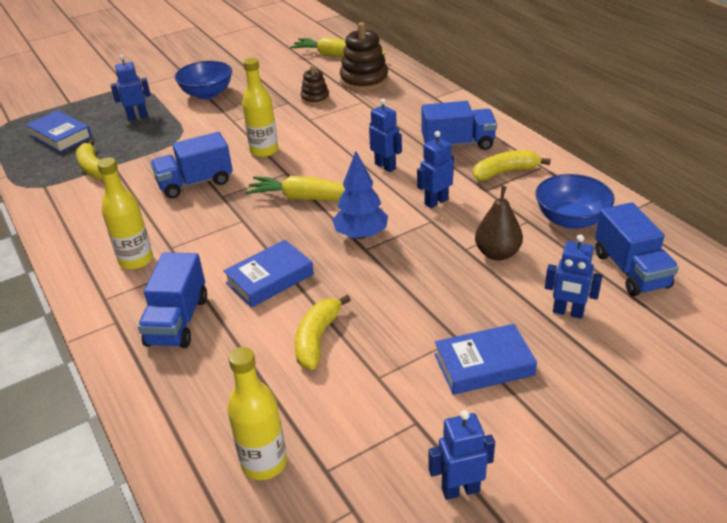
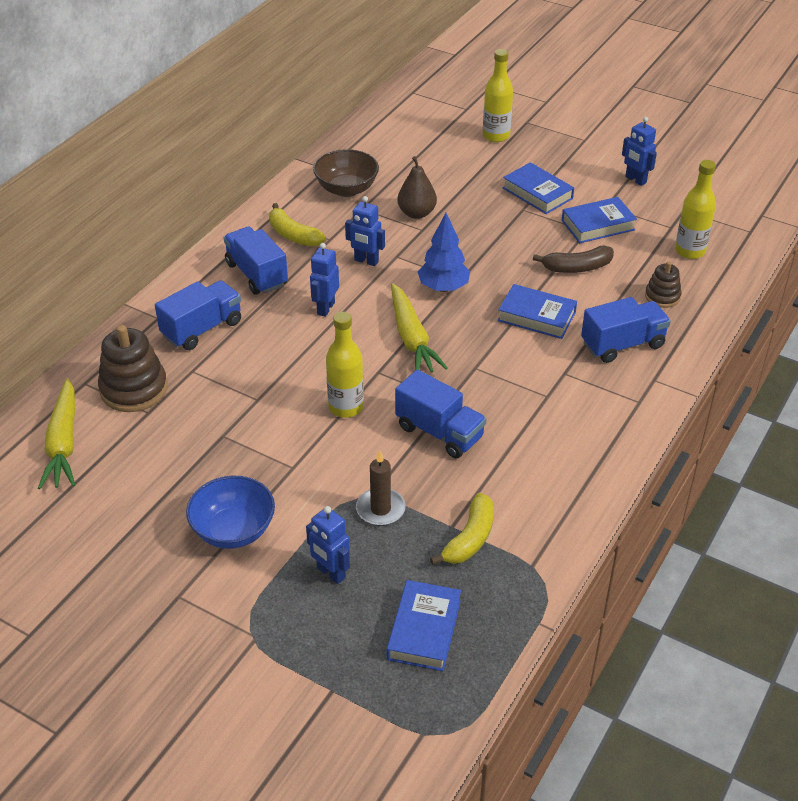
camera: 120 degrees left, 5 degrees up
yellow bottle [97,158,153,270] -> yellow bottle moved to [483,49,513,142]
yellow banana [295,295,351,370] -> brown banana [533,246,614,273]
brown stacking toy [301,65,330,105] -> brown stacking toy moved to [645,261,682,308]
blue bowl [535,174,615,229] -> brown bowl [313,149,379,197]
blue robot [545,234,602,319] -> none
blue truck [595,202,679,296] -> blue truck moved to [155,280,241,350]
none -> brown candle [356,450,406,526]
none -> blue book [562,197,637,243]

